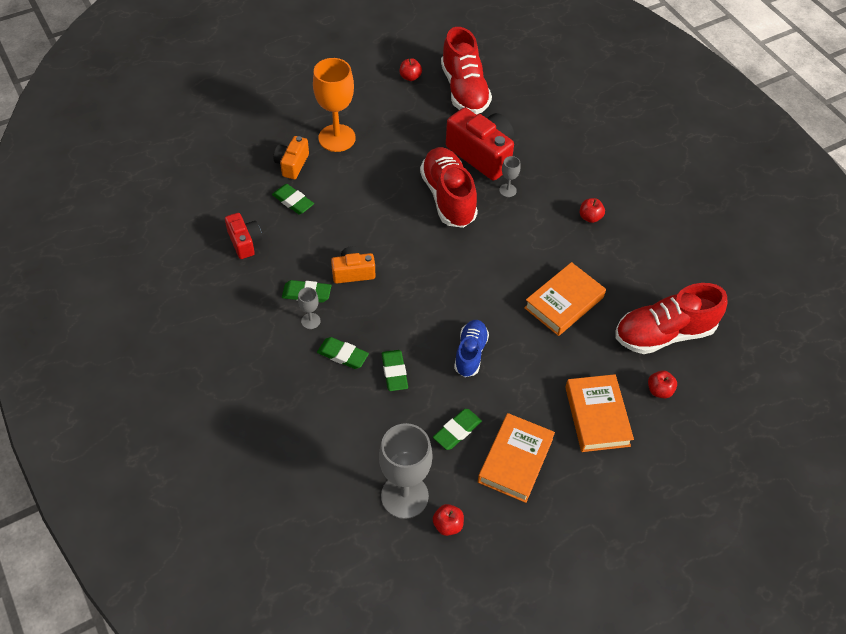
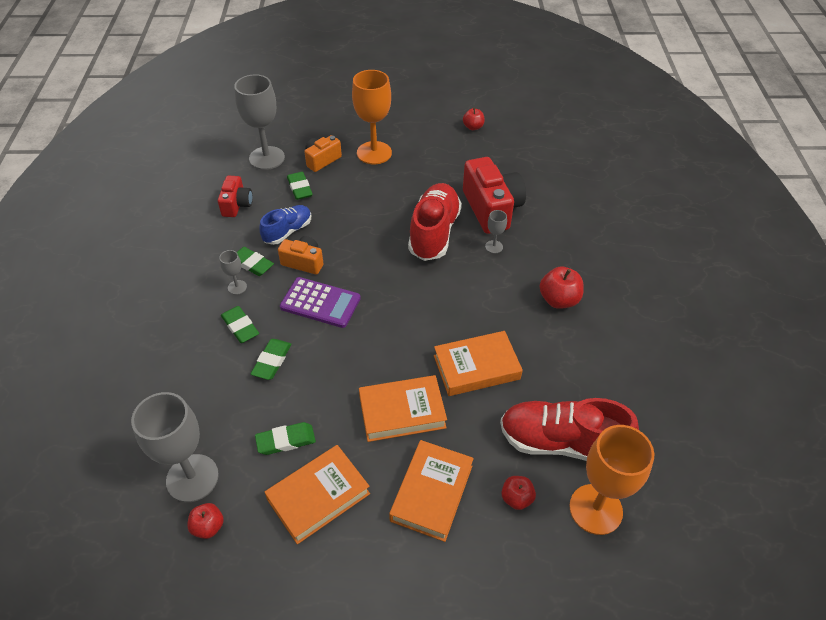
camera: 30 degrees right, 5 degrees down
red shoe [441,27,492,115] -> none
blue shoe [454,320,489,377] -> blue shoe moved to [259,205,311,245]
red apple [580,198,605,223] -> red apple [539,266,584,309], size x1.58
none -> grey goblet [234,74,285,170]
none -> purple calculator [280,277,361,328]
none -> orange book [359,375,447,442]
none -> orange goblet [569,425,654,535]

